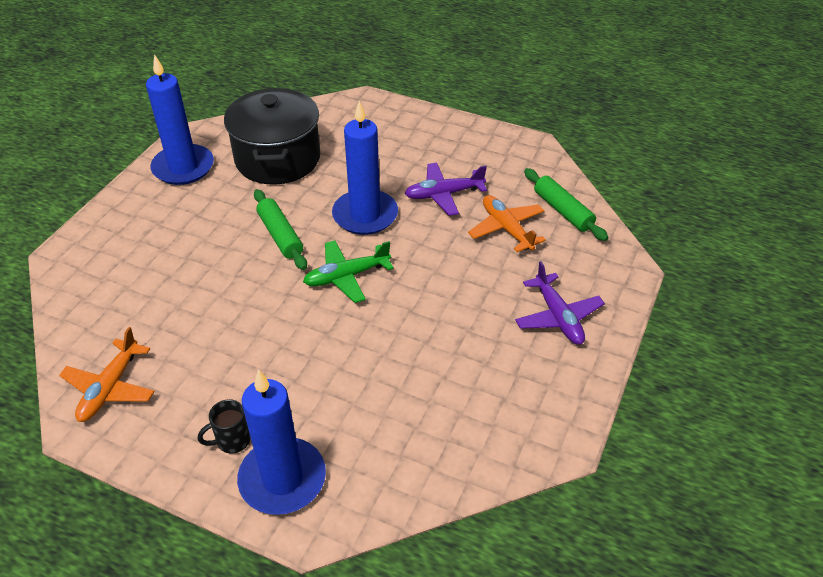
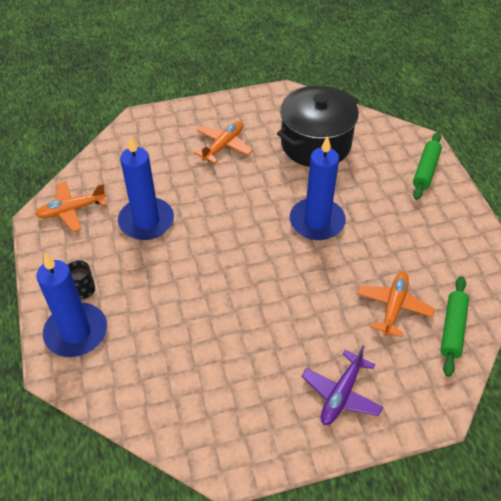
camera: 50 degrees right, 5 degrees up
blue candle [146,54,214,185] -> blue candle moved to [118,135,174,240]
green rolling pin [254,189,307,270] -> green rolling pin moved to [413,132,442,200]
green plane [303,240,394,303] -> none
purple plane [404,163,487,216] -> none
none -> orange plane [194,121,253,163]

